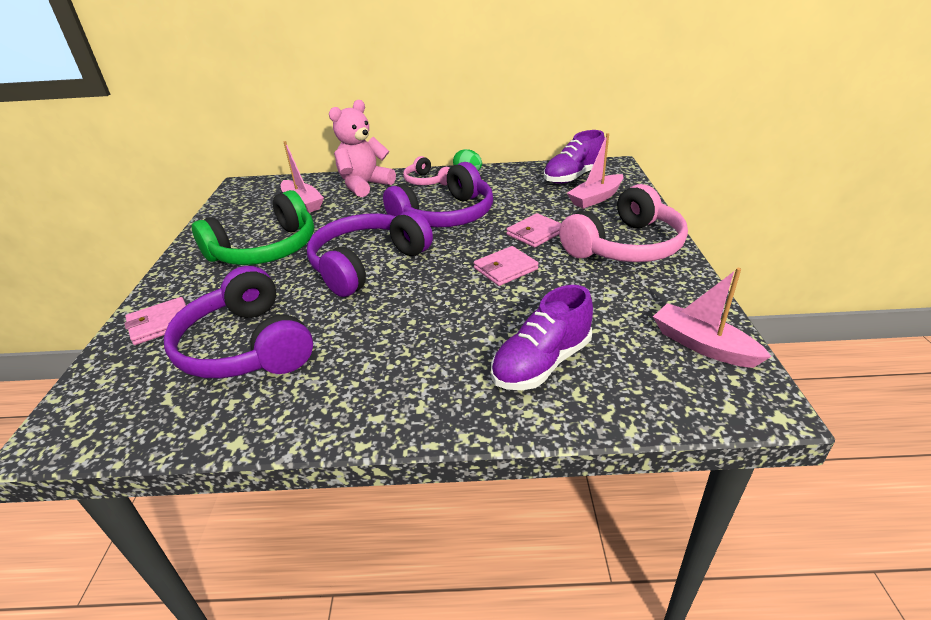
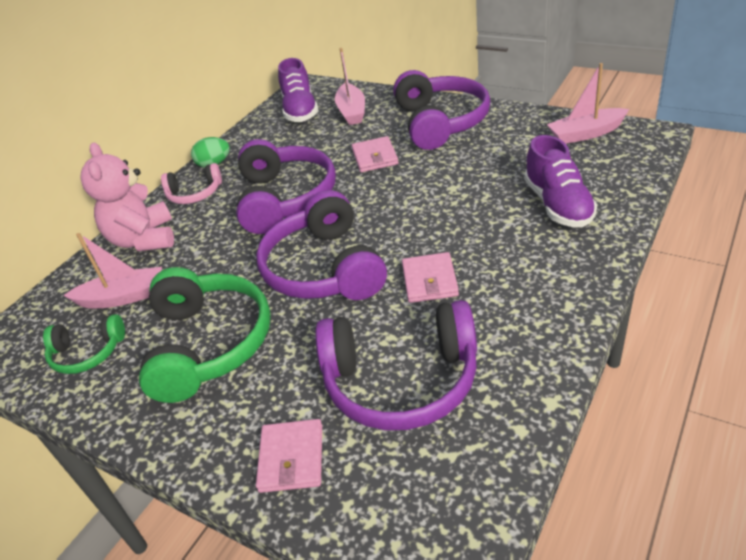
camera: 55 degrees left, 5 degrees up
pink wallet [474,246,539,286] -> pink wallet moved to [402,252,459,303]
pink headphones [559,184,688,262] -> purple headphones [393,70,490,150]
none -> green headphones [43,314,125,374]

